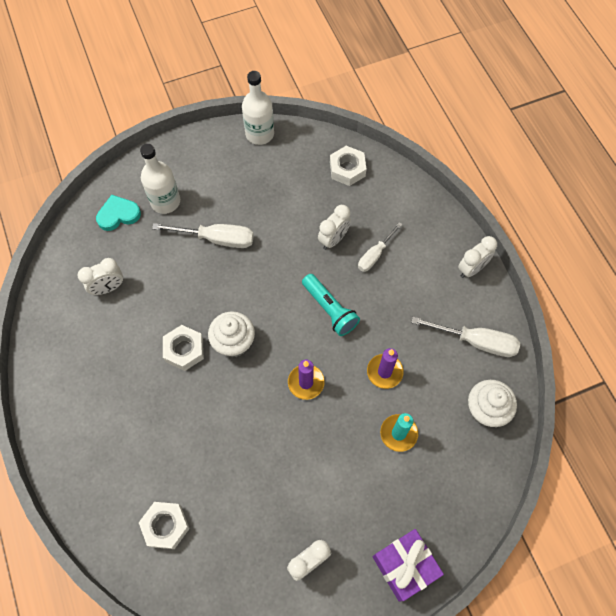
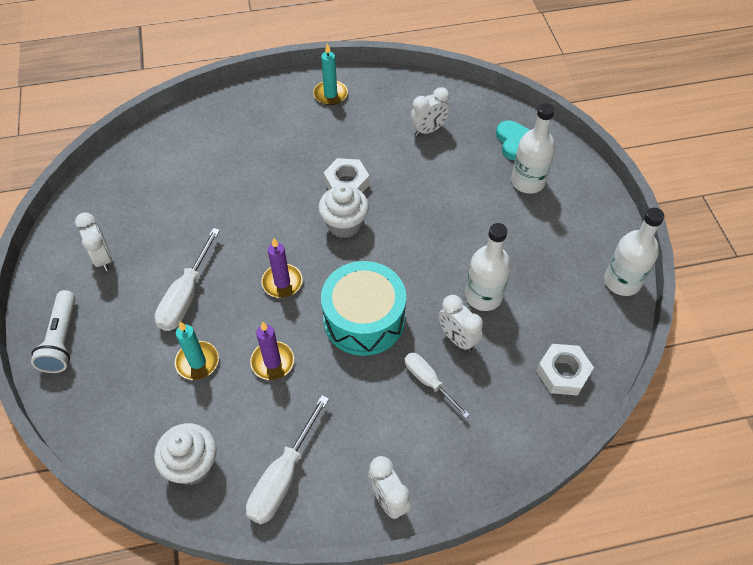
camera: 100 degrees right, 10 degrees down
white clock [78,258,123,295] -> white clock turned 105 degrees counterclockwise [410,87,450,136]
white nut [139,502,190,549] -> none
white screwdriver [152,223,254,248] -> white screwdriver moved to [155,228,220,331]
turquoise flashlight [302,274,360,336] -> turquoise drum [321,261,406,356]
purple gift [373,529,444,601] -> white flashlight [31,290,75,373]
none -> turquoise candle [313,43,348,105]
none -> white bottle [465,223,511,311]

